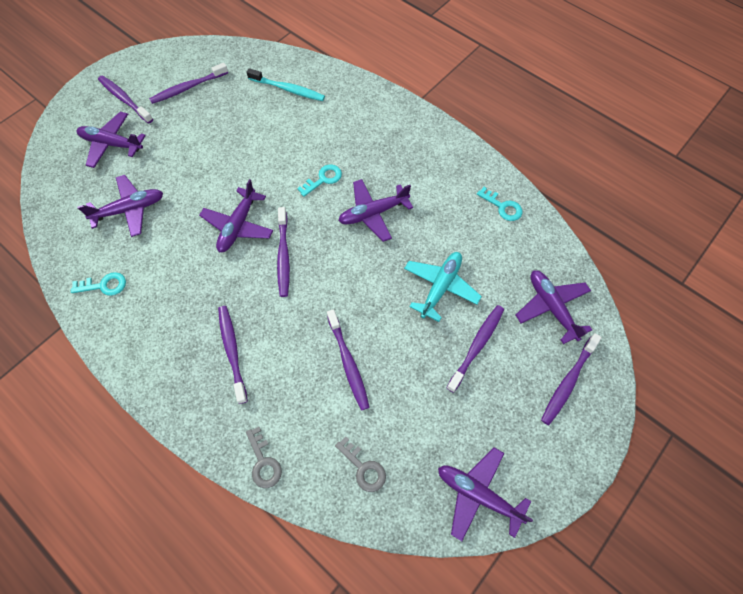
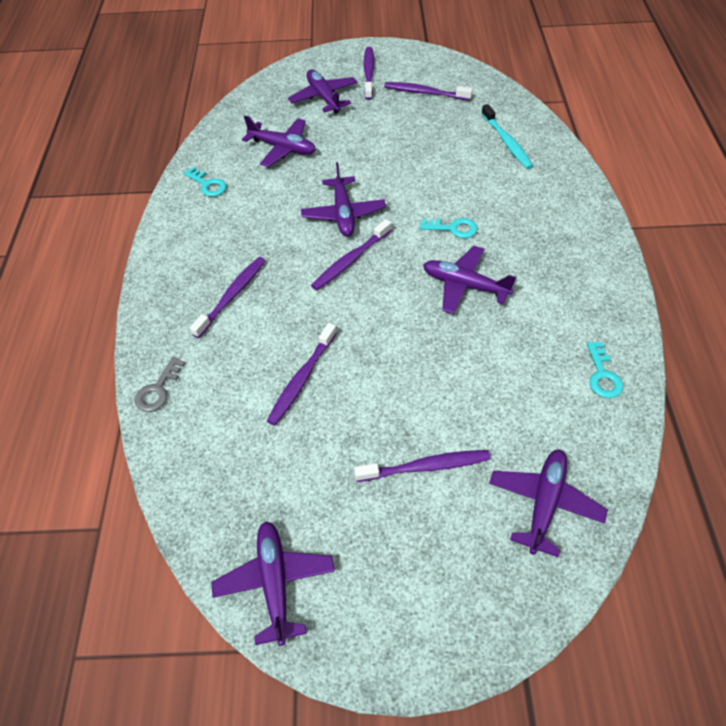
camera: 50 degrees right, 10 degrees down
purple plane [199,179,273,252] -> purple plane turned 75 degrees counterclockwise [301,162,386,237]
grey key [335,436,386,492] -> none
turquoise plane [404,252,482,322] -> none
purple toothbrush [541,333,602,425] -> none

